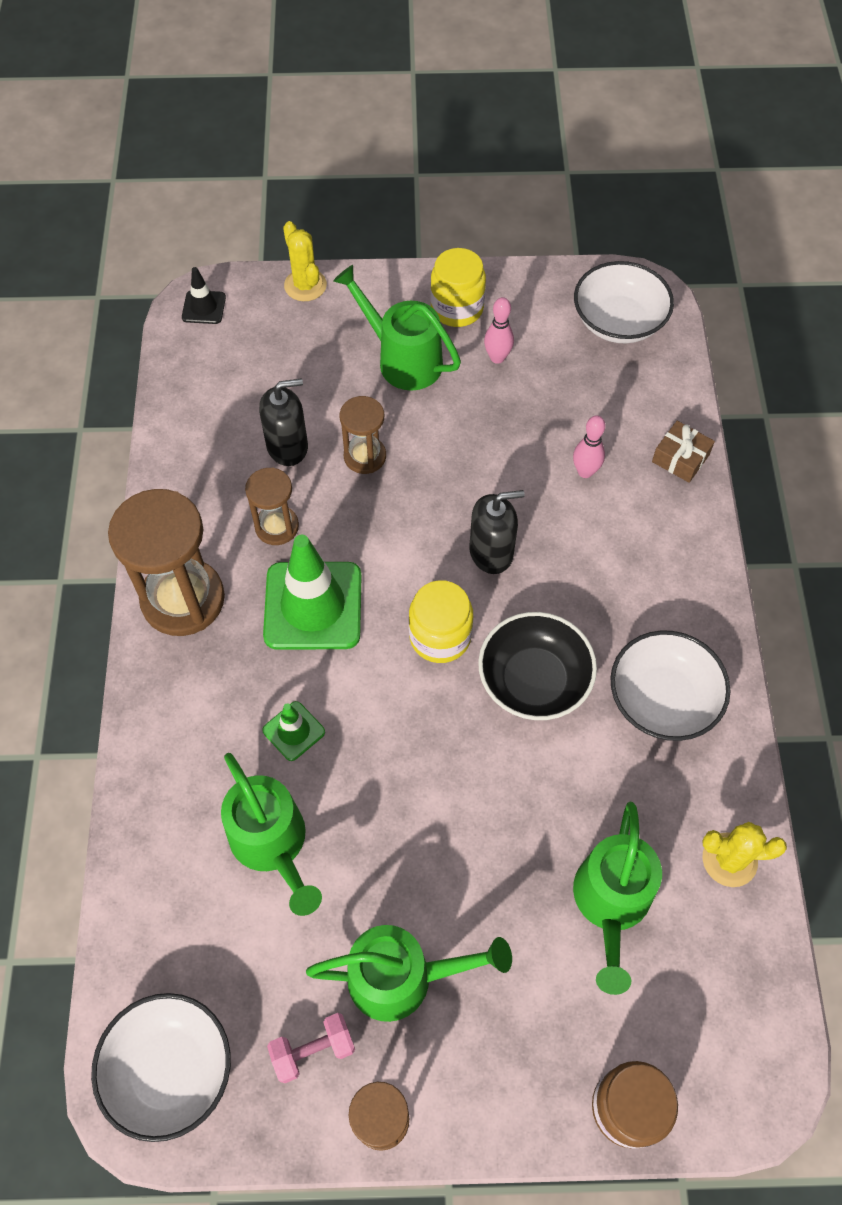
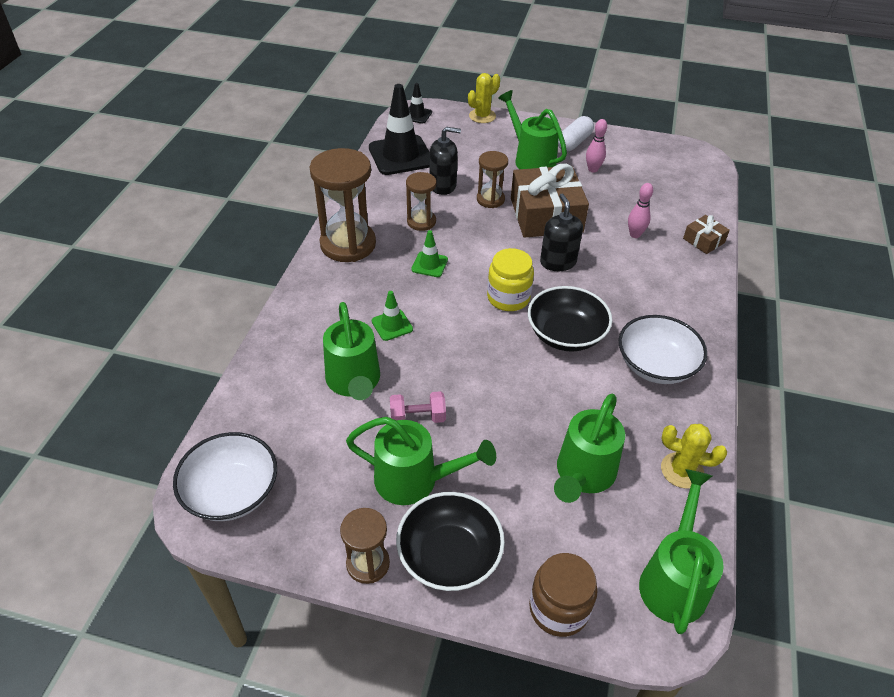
camera: 15 degrees right, 15 degrees down
green traffic cone [263,535,361,650] -> green traffic cone [411,230,448,277], size x0.48
pink dumbbell [267,1013,355,1083] -> pink dumbbell moved to [390,391,446,423]
yellow cactus [283,221,327,301] -> yellow cactus turned 60 degrees clockwise [468,73,500,123]
yellow jar [430,248,486,327] -> white capsule [558,116,594,151]
black soap dispenser [469,490,525,574] -> black soap dispenser turned 105 degrees counterclockwise [540,193,583,271]
white bowl [574,261,674,343] -> none
none -> black traffic cone [369,84,430,175]
none -> black bowl [396,492,505,591]
none -> brown gift [511,164,589,238]
none -> green watering can [639,469,724,634]

